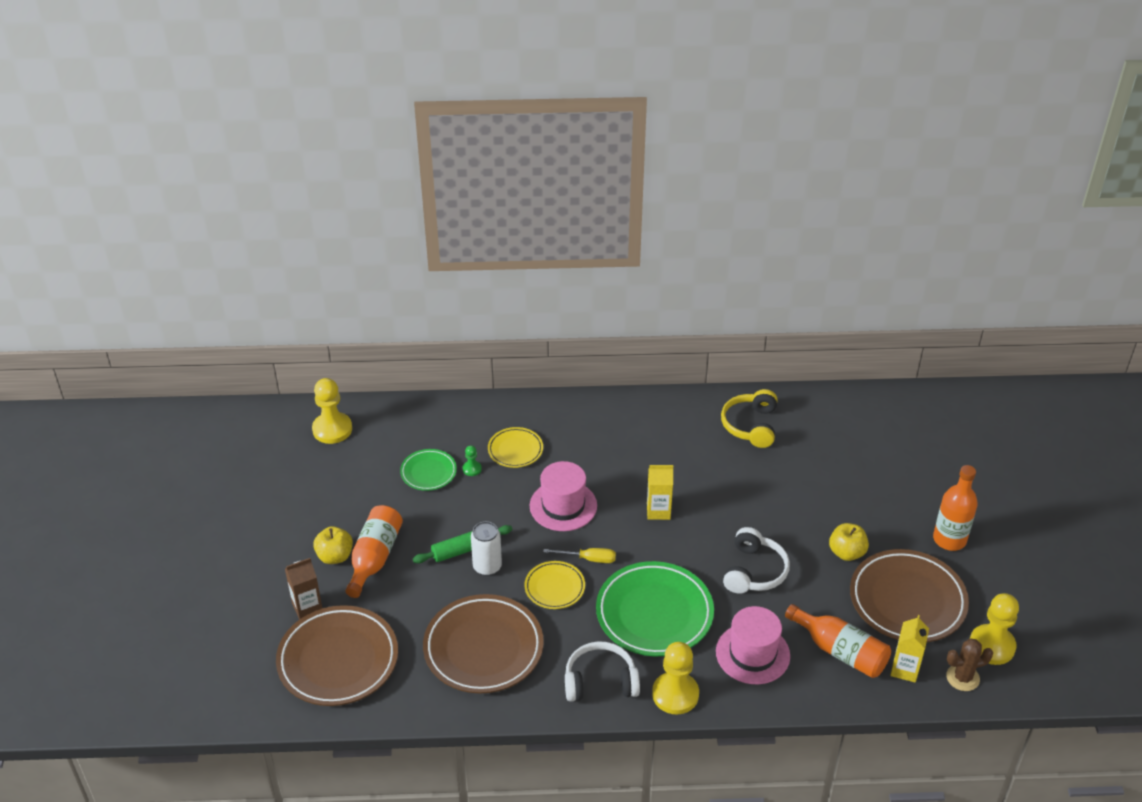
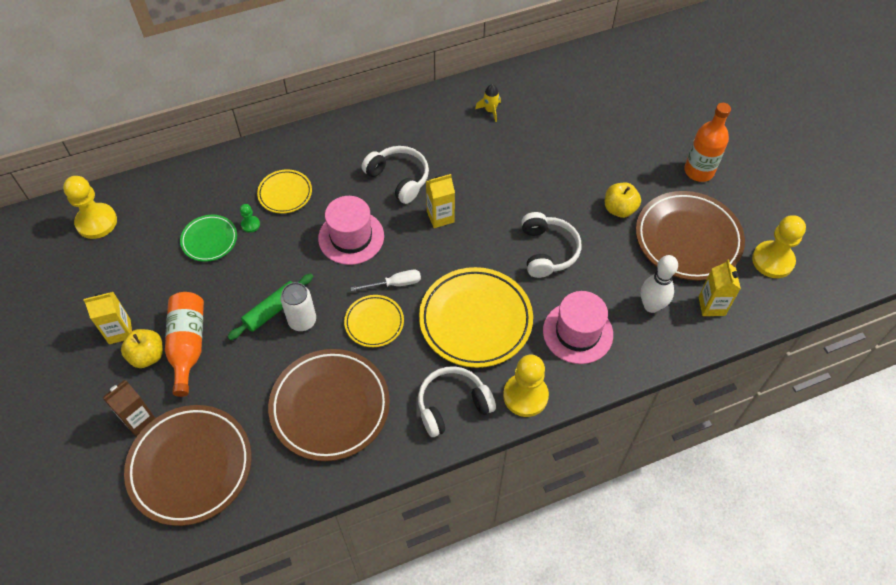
camera: 20 degrees left, 15 degrees up
yellow screwdriver [543,548,616,563] -> white screwdriver [351,270,421,291]
green plate [596,561,714,656] -> yellow plate [419,267,533,368]
yellow headphones [721,389,777,448] -> yellow rocket [475,84,501,122]
orange bottle [785,604,891,678] -> white bowling pin [641,255,678,313]
brown cactus [946,638,993,691] -> none
none -> yellow carton [83,292,132,344]
none -> white headphones [362,146,429,204]

